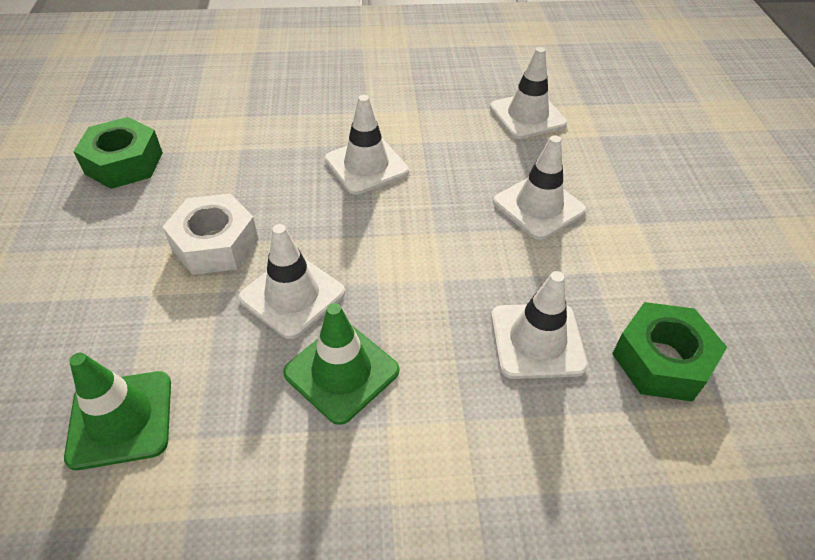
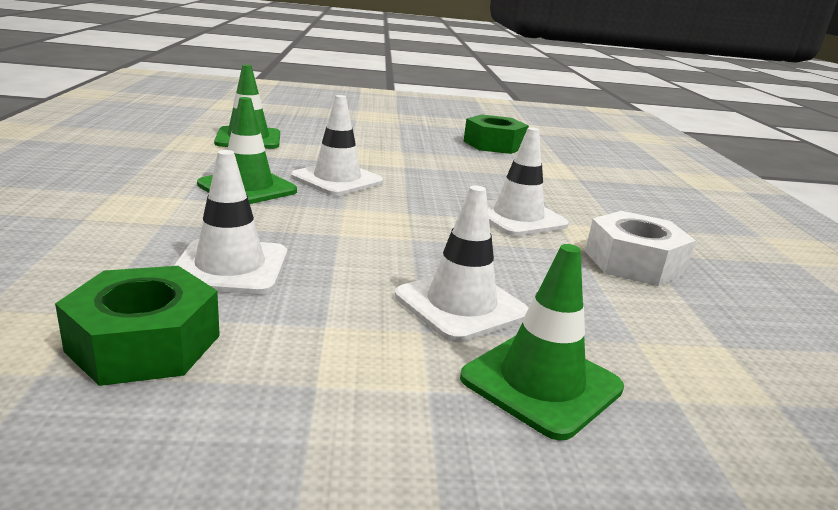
camera: 90 degrees right, 25 degrees down
white nut [163,194,259,275] -> white nut moved to [585,211,696,286]
white traffic cone [490,47,567,139] -> none
none -> green traffic cone [460,244,624,441]

